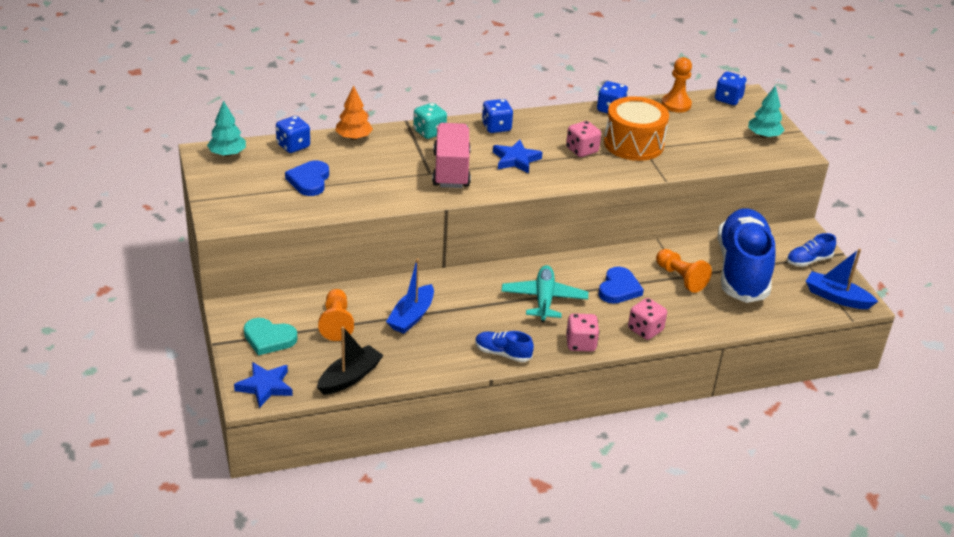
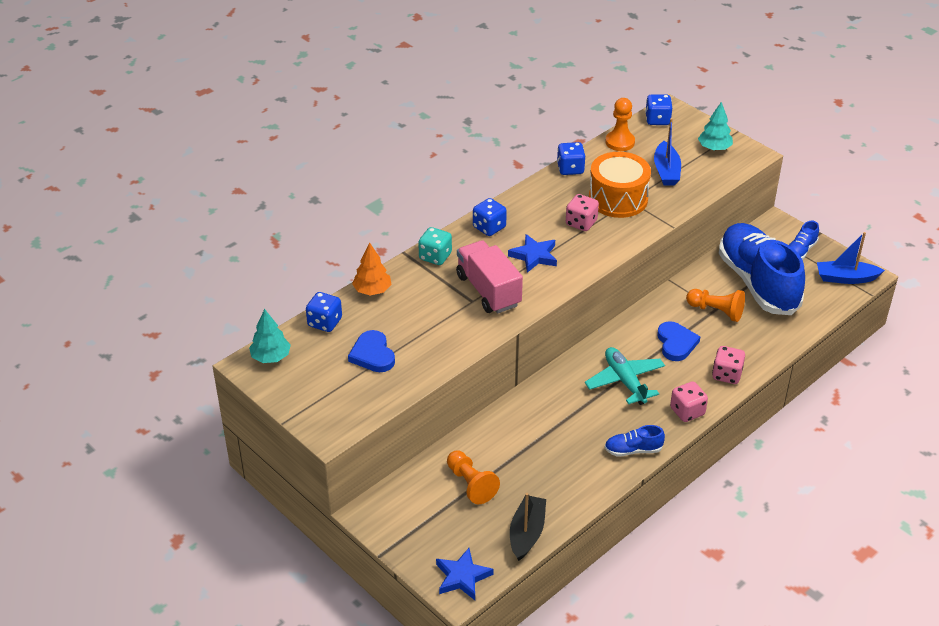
camera: 25 degrees left, 5 degrees up
turquoise heart [244,318,298,356] -> none
blue boat [386,259,434,334] -> blue boat moved to [654,118,681,186]

